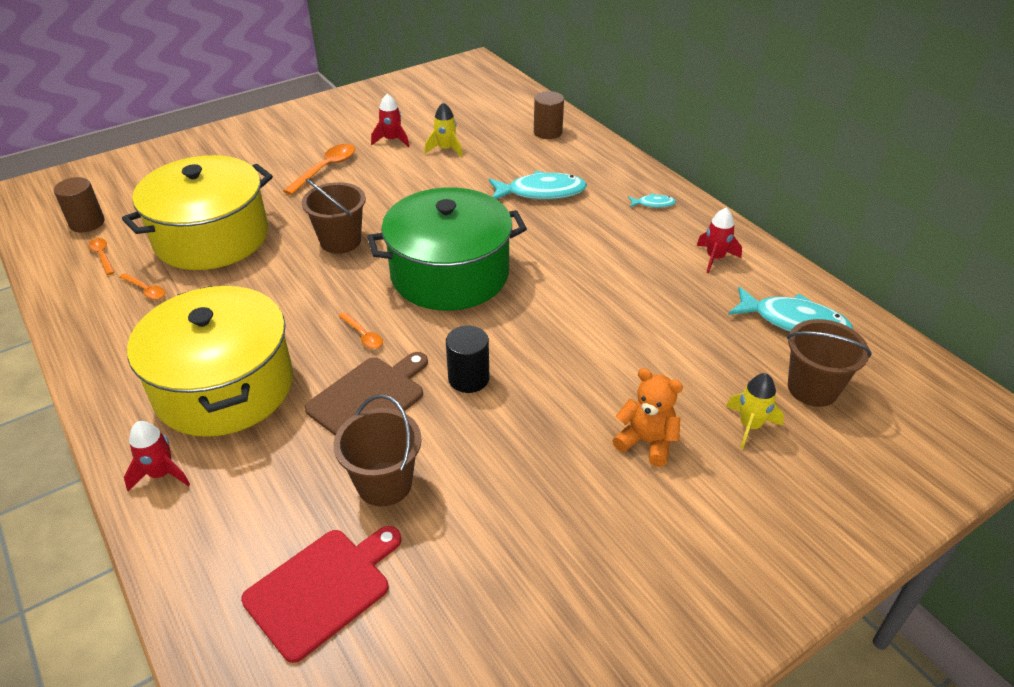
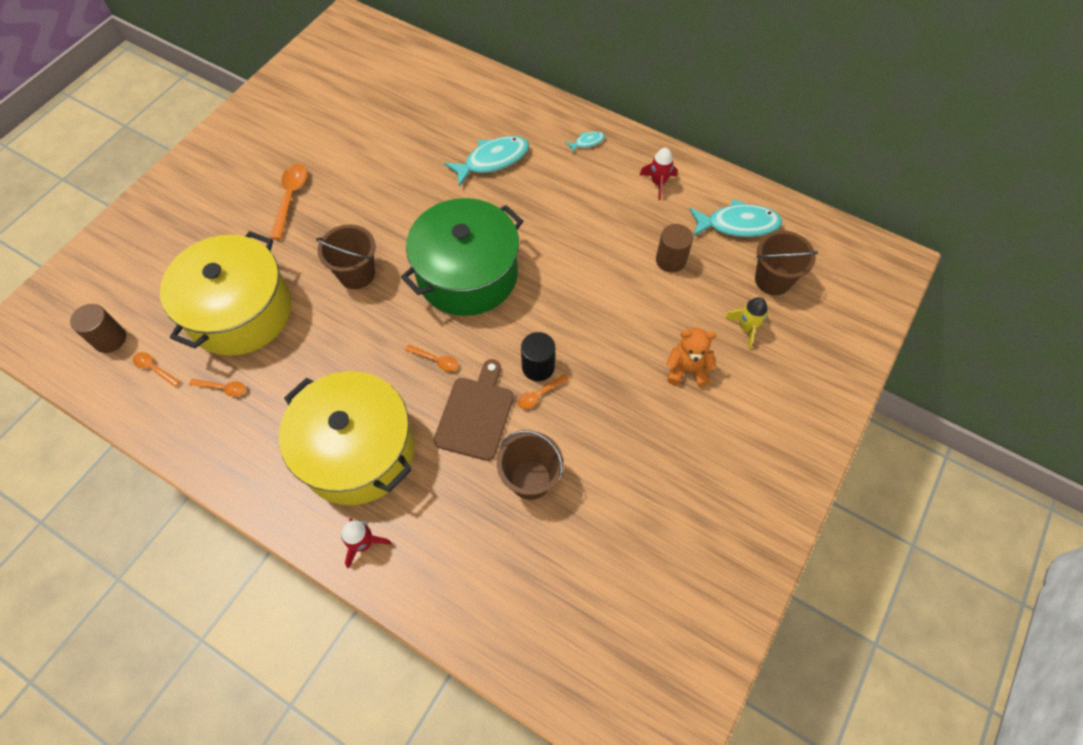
camera: 25 degrees left, 20 degrees up
red cutting board [241,526,401,663] -> none
red rocket [371,94,409,147] -> none
yellow rocket [425,102,463,157] -> none
brown cylinder [534,91,564,139] -> brown cylinder moved to [656,224,693,273]
none -> orange spoon [518,374,569,409]

